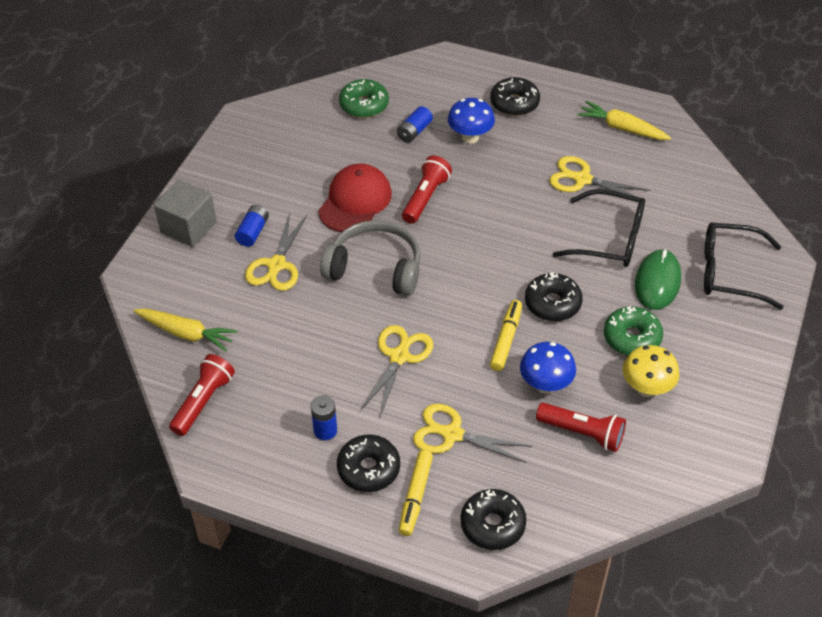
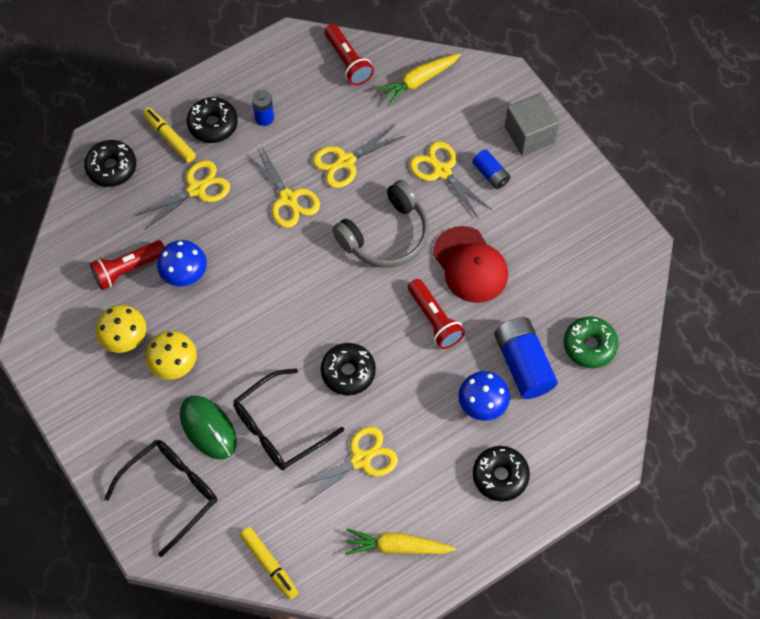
camera: 125 degrees right, 15 degrees up
blue battery [397,106,433,143] -> blue battery [494,317,558,399], size x1.83
yellow marker [490,300,522,371] -> yellow marker moved to [240,527,299,600]
black donut [525,272,583,321] -> black donut moved to [321,343,376,395]
yellow carrot [577,101,671,140] -> yellow carrot turned 150 degrees counterclockwise [345,528,456,555]
green donut [604,306,663,356] -> yellow mushroom [146,331,197,379]
none -> yellow scissors [313,124,406,188]

